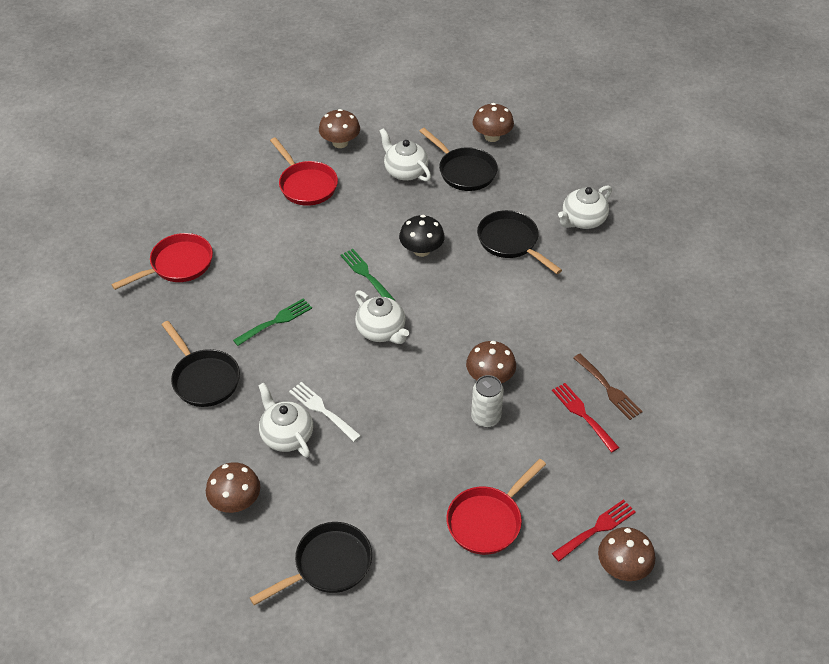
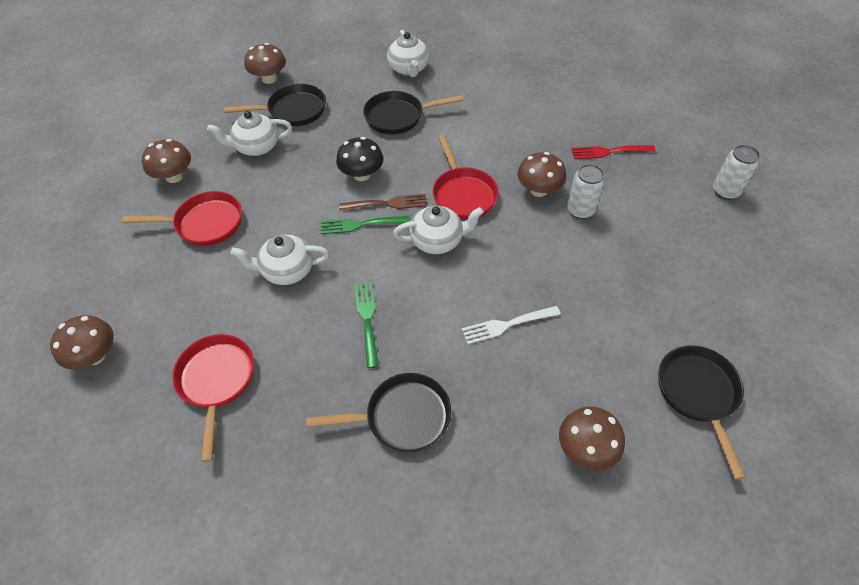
camera: 60 degrees left, 5 degrees up
white teapot [258,383,313,458] -> white teapot moved to [231,234,330,285]
red pan [446,459,546,555] -> red pan moved to [432,135,499,220]
red fork [552,499,636,561] -> white can [713,145,760,200]
brown fork [574,354,643,420] -> brown fork moved to [339,194,427,211]
brown mushroom [598,527,655,581] -> brown mushroom moved to [50,315,114,369]

